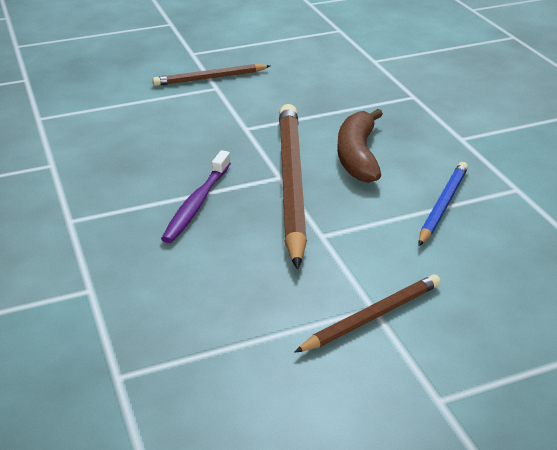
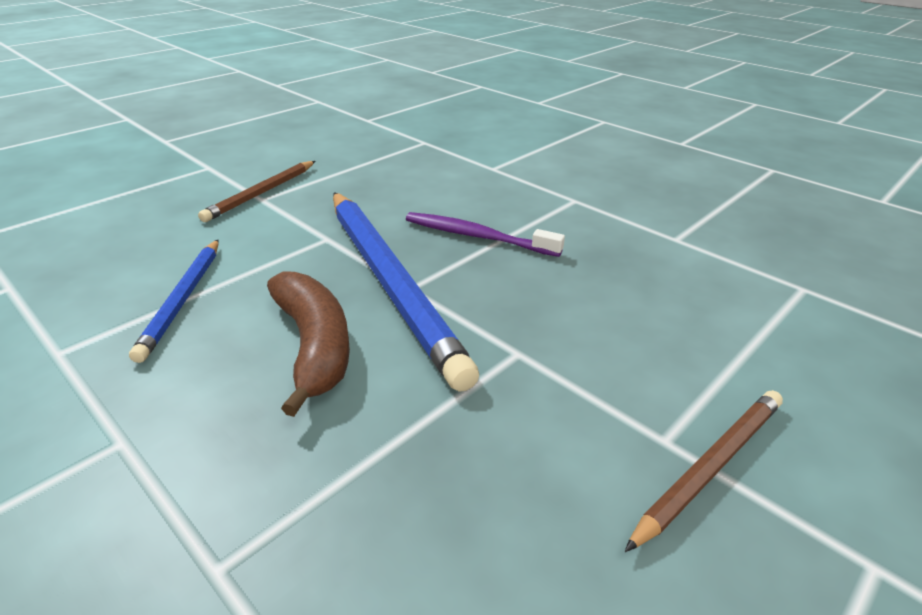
camera: 155 degrees right, 0 degrees up
purple toothbrush [161,150,231,243] -> purple toothbrush turned 60 degrees counterclockwise [406,212,565,257]
brown pencil [279,104,307,269] -> blue pencil [333,192,479,392]

